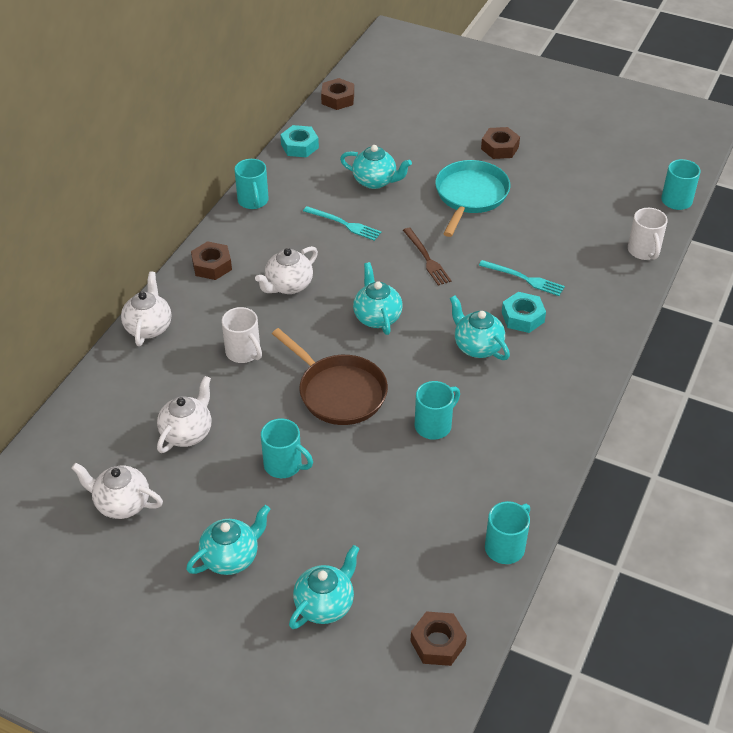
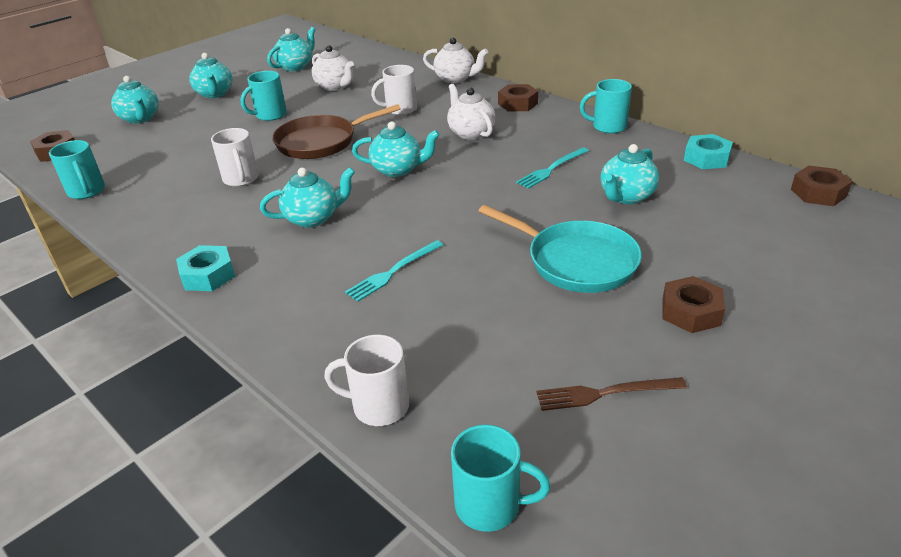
camera: 110 degrees right, 10 degrees down
white teapot [71,463,163,519] -> turquoise teapot [267,27,316,72]
brown fork [403,228,451,286] -> brown fork moved to [537,377,687,411]
turquoise mug [415,381,460,440] -> white mug [211,128,259,187]
turquoise nut [502,292,546,333] -> turquoise nut moved to [176,245,235,291]

